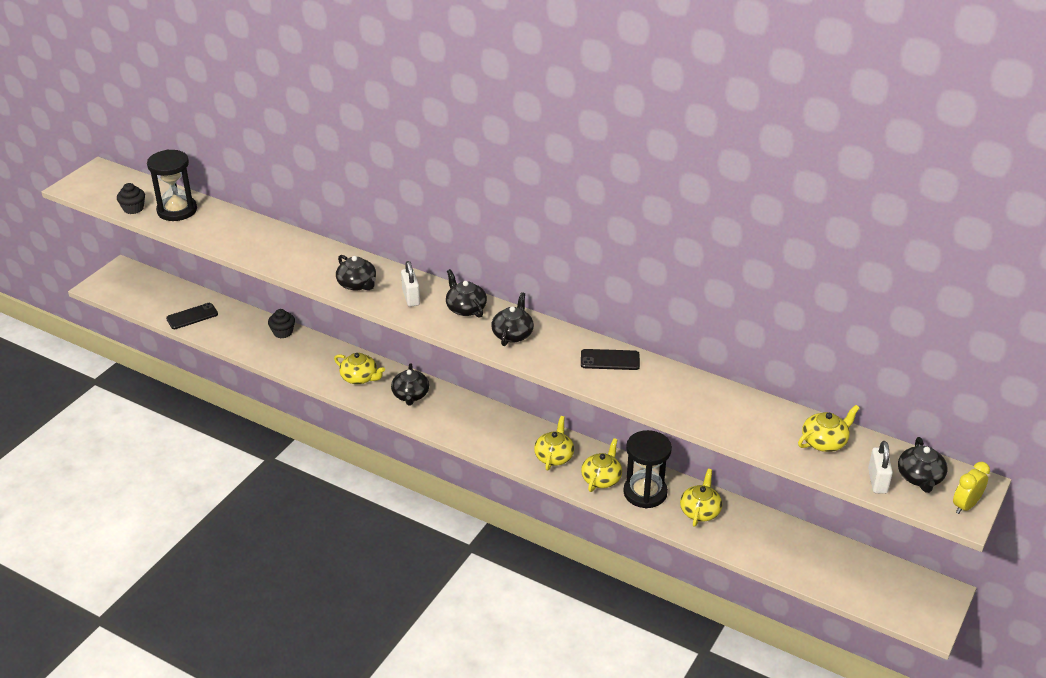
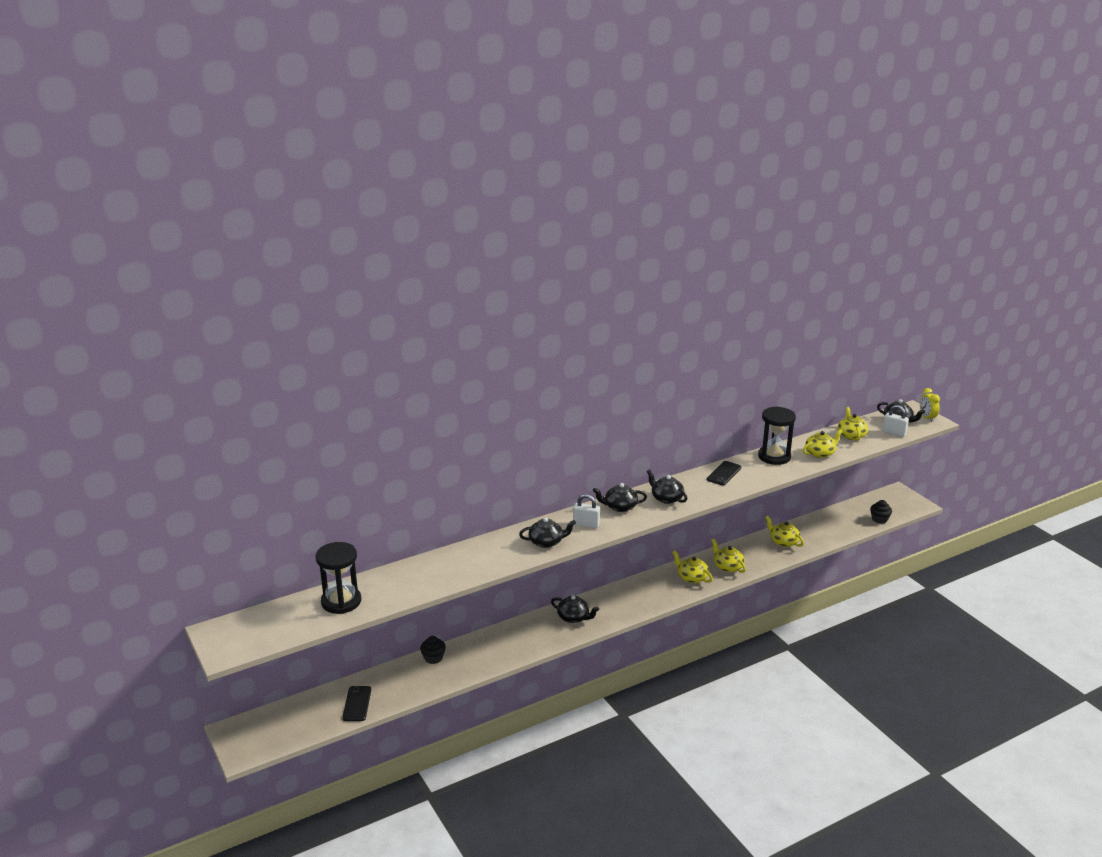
camera: 60 degrees left, 10 degrees down
black cupcake [117,183,145,214] -> black cupcake moved to [870,500,892,524]
yellow teapot [334,353,385,384] -> yellow teapot moved to [803,429,843,458]
black hourglass [623,430,672,508] -> black hourglass moved to [758,406,796,465]

